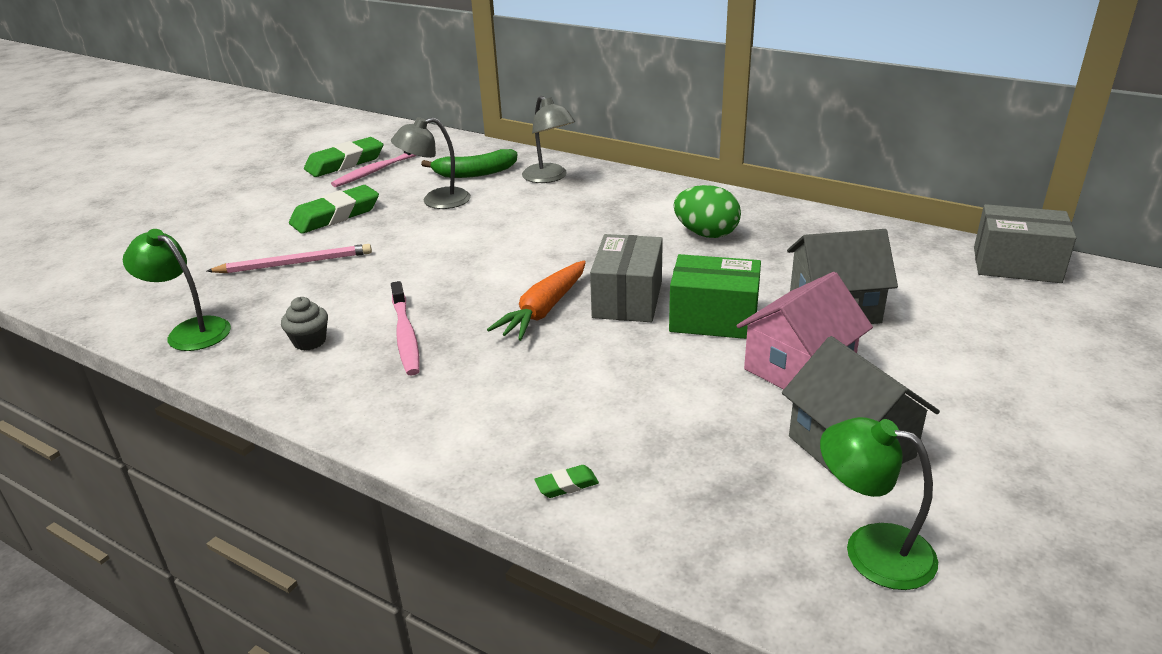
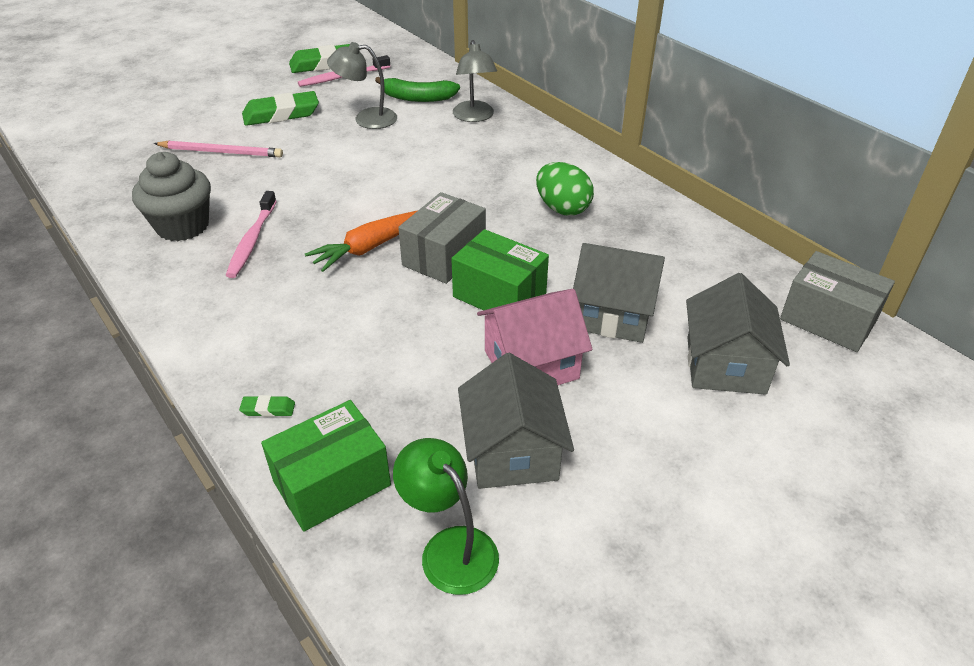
camera: 20 degrees right, 10 degrees up
green lamp [123,229,231,351] -> none
grey cupcake [281,297,328,351] -> grey cupcake [132,152,211,241], size x1.96
none -> green box [261,400,391,532]
none -> grey house [686,273,790,395]

